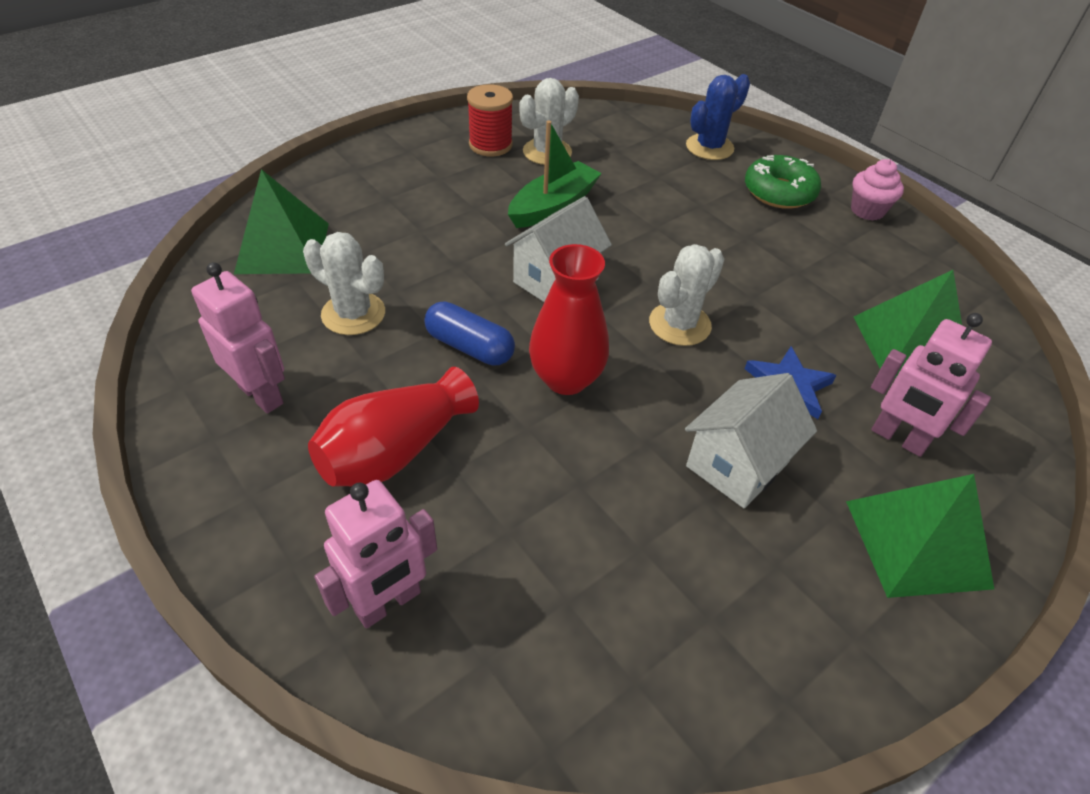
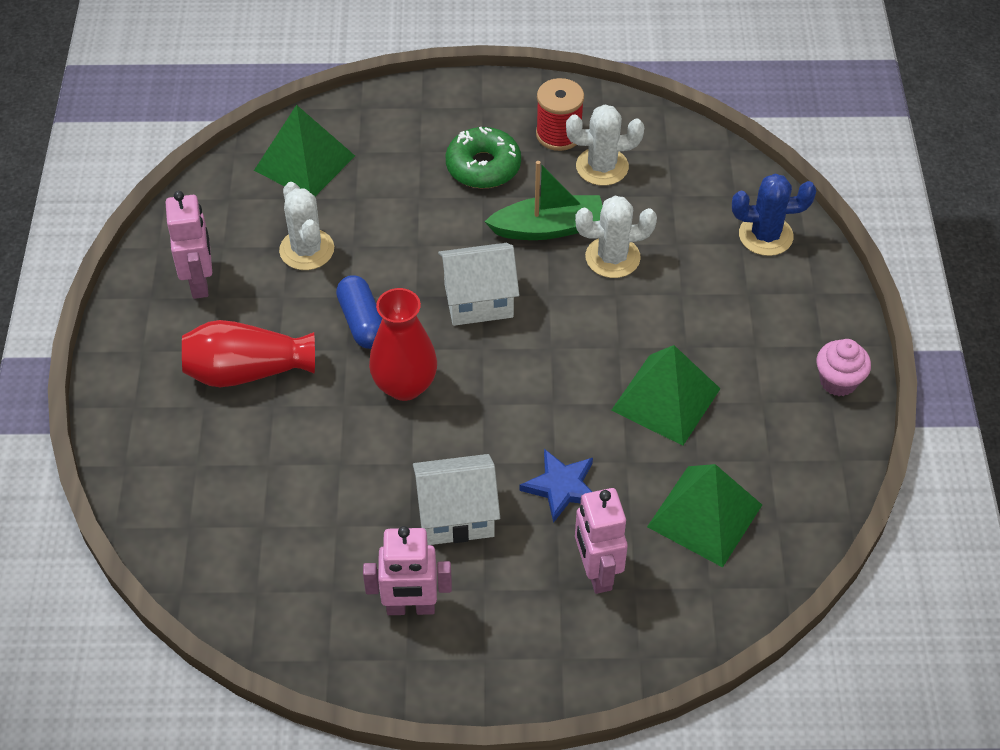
camera: 40 degrees right, 5 degrees up
pink robot [314,480,437,628] -> pink robot moved to [363,526,452,615]
white cactus [649,244,724,346] -> white cactus moved to [575,196,657,278]
green donut [745,155,821,209] -> green donut moved to [445,127,521,188]
green pyramid [846,474,994,598] -> green pyramid moved to [611,345,720,446]

